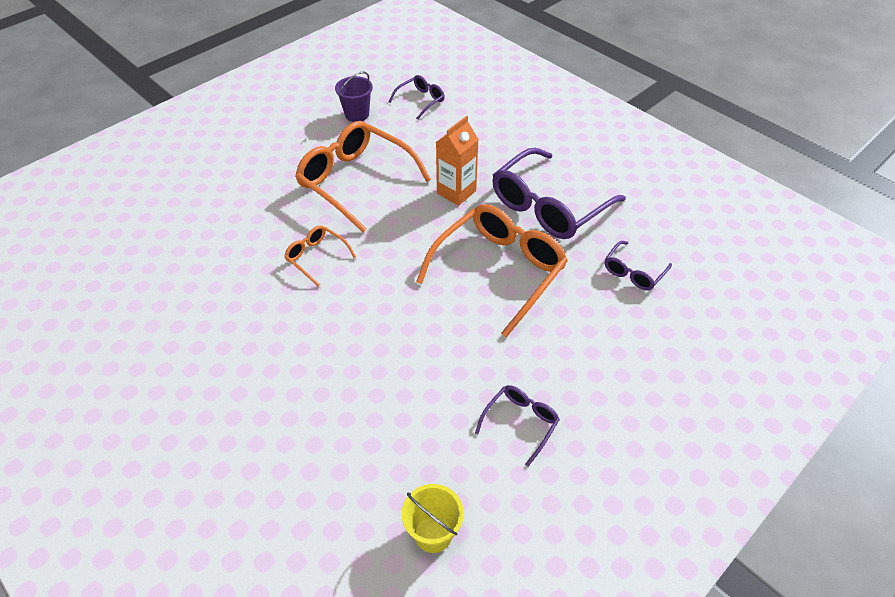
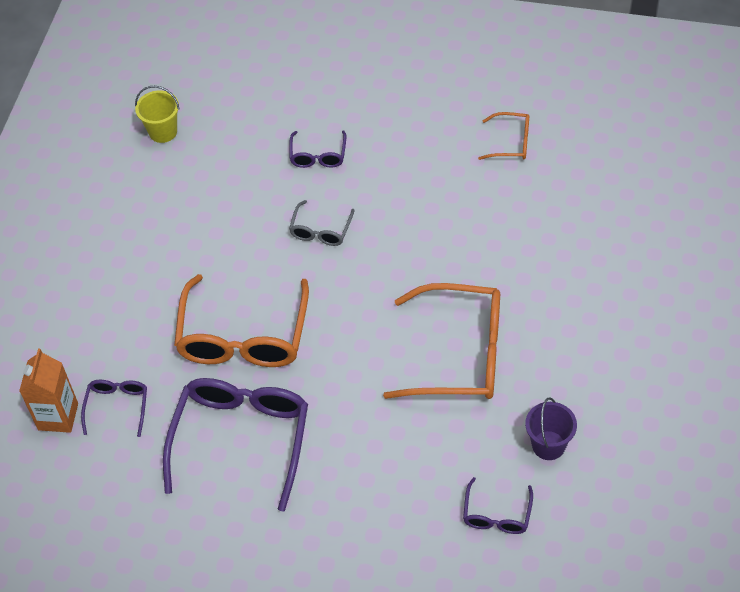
camera: 150 degrees right, 5 degrees up
orange glasses [284,225,356,287] -> orange glasses moved to [478,112,529,160]
orange carton [436,116,479,206] -> orange carton moved to [19,349,78,433]
purple glasses [475,385,560,466] -> purple glasses moved to [289,131,346,168]
none -> grey glasses [289,200,355,246]

